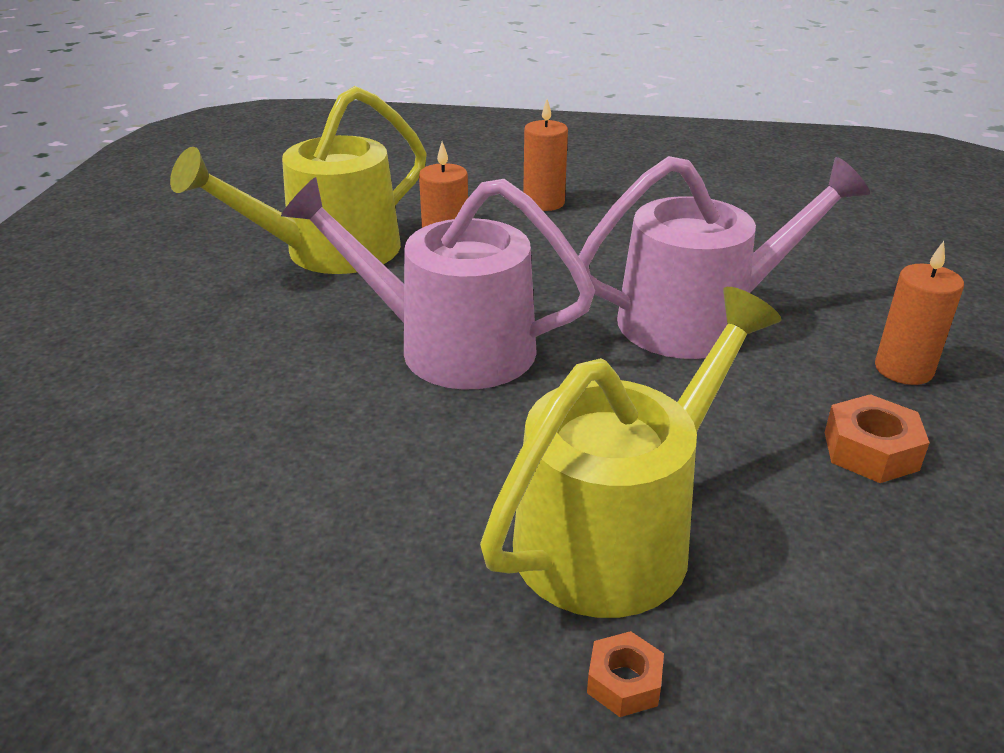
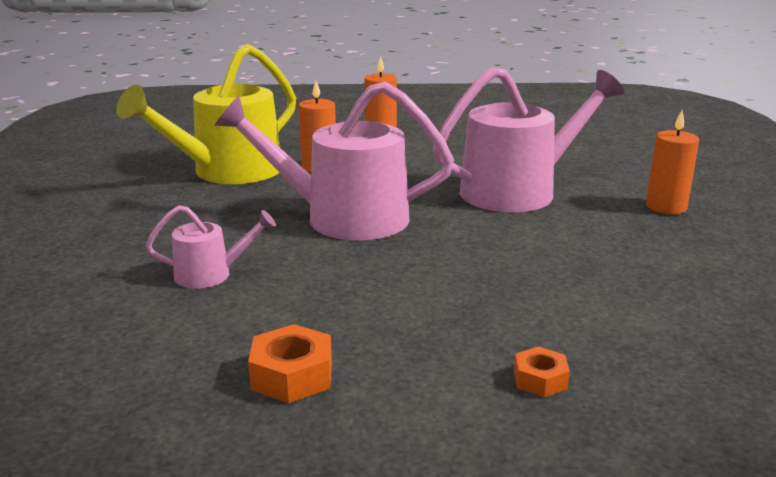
camera: 10 degrees left, 10 degrees down
yellow watering can [480,287,781,618] -> none
orange nut [824,394,930,483] -> orange nut moved to [248,324,332,403]
none -> pink watering can [146,205,276,288]

